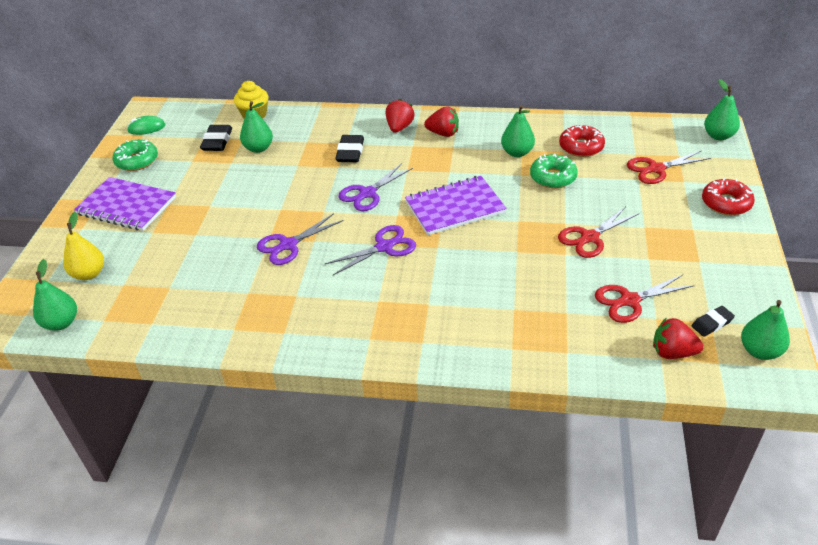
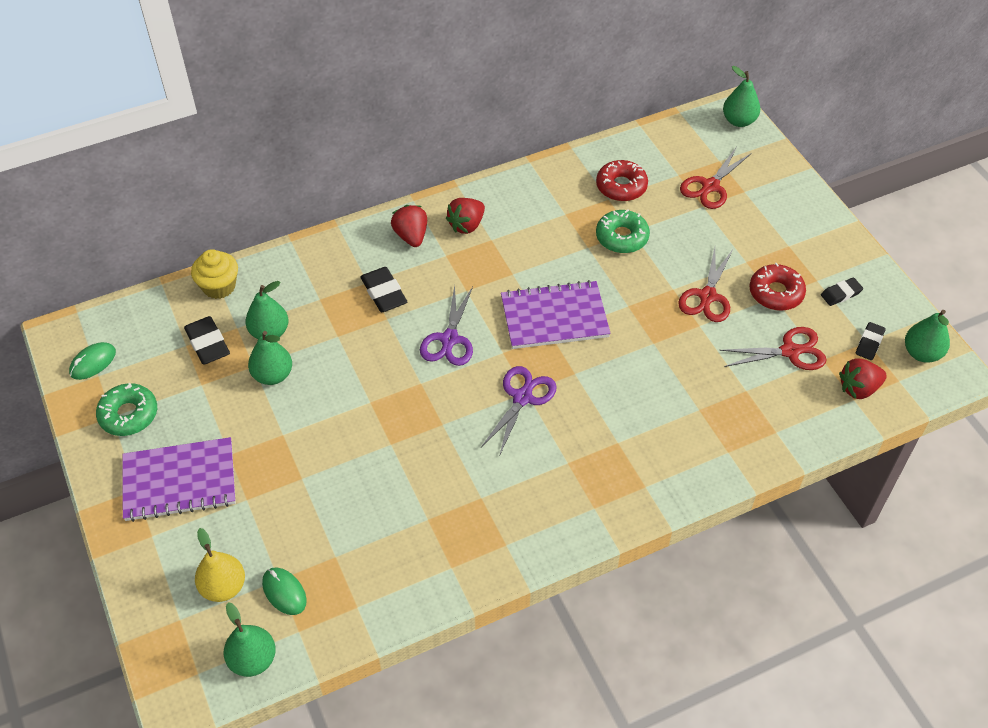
camera: 35 degrees left, 10 degrees up
purple scissors [257,213,343,265] -> none
purple notebook [405,176,507,235] -> purple notebook turned 45 degrees clockwise [501,280,611,349]
red strawberry [424,106,459,137] -> red strawberry turned 150 degrees clockwise [446,198,485,234]
green pear [501,105,535,157] -> green pear moved to [248,331,292,385]
red scissors [595,275,695,323] -> red scissors turned 135 degrees counterclockwise [719,327,827,370]
red donut [702,178,755,215] -> red donut moved to [750,263,806,311]
none -> green mouse [262,568,307,615]
none -> black eraser [821,277,863,306]

